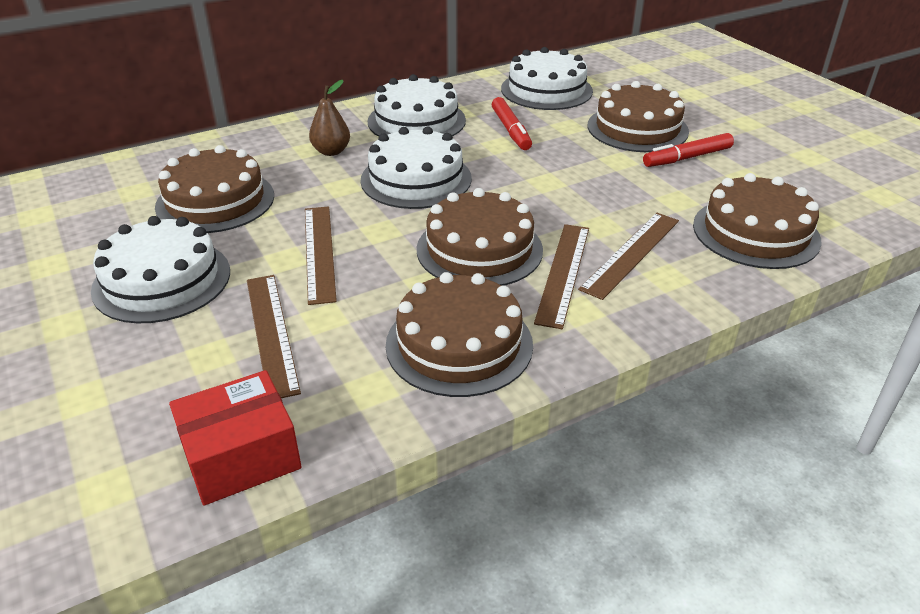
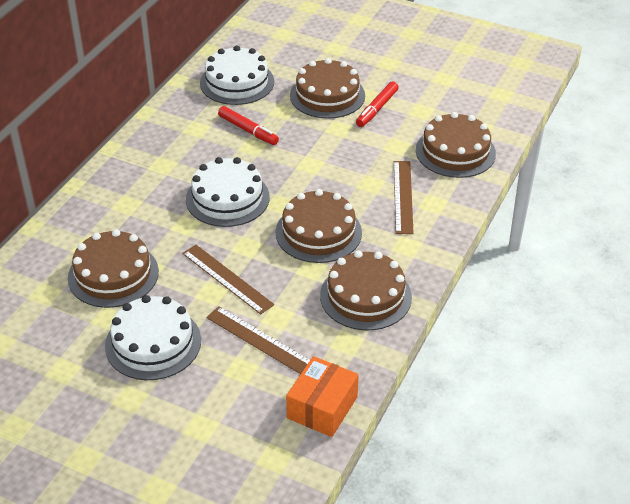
camera: 35 degrees left, 5 degrees up
red box [169,370,302,505] -> orange box [286,356,359,437]
brown pear [309,80,350,156] -> none
white cake [368,74,466,137] -> none
brown ruler [534,224,589,329] -> none

